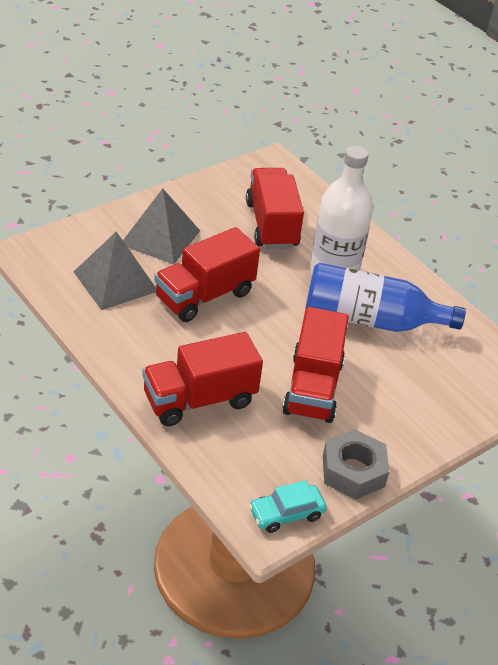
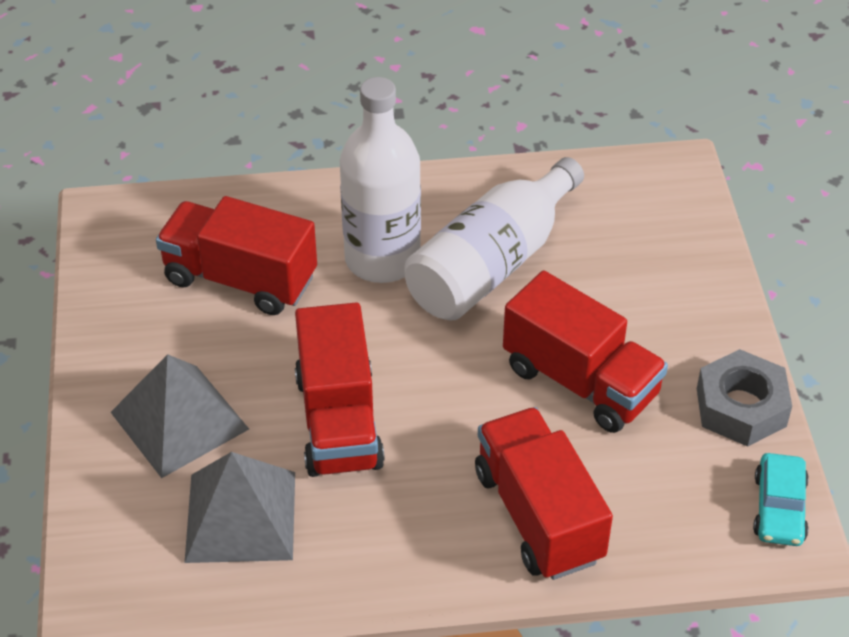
camera: 55 degrees left, 5 degrees up
red truck [142,332,263,426] -> red truck turned 150 degrees clockwise [475,407,613,580]
blue bottle [306,263,466,332] -> white bottle [404,157,584,320]

